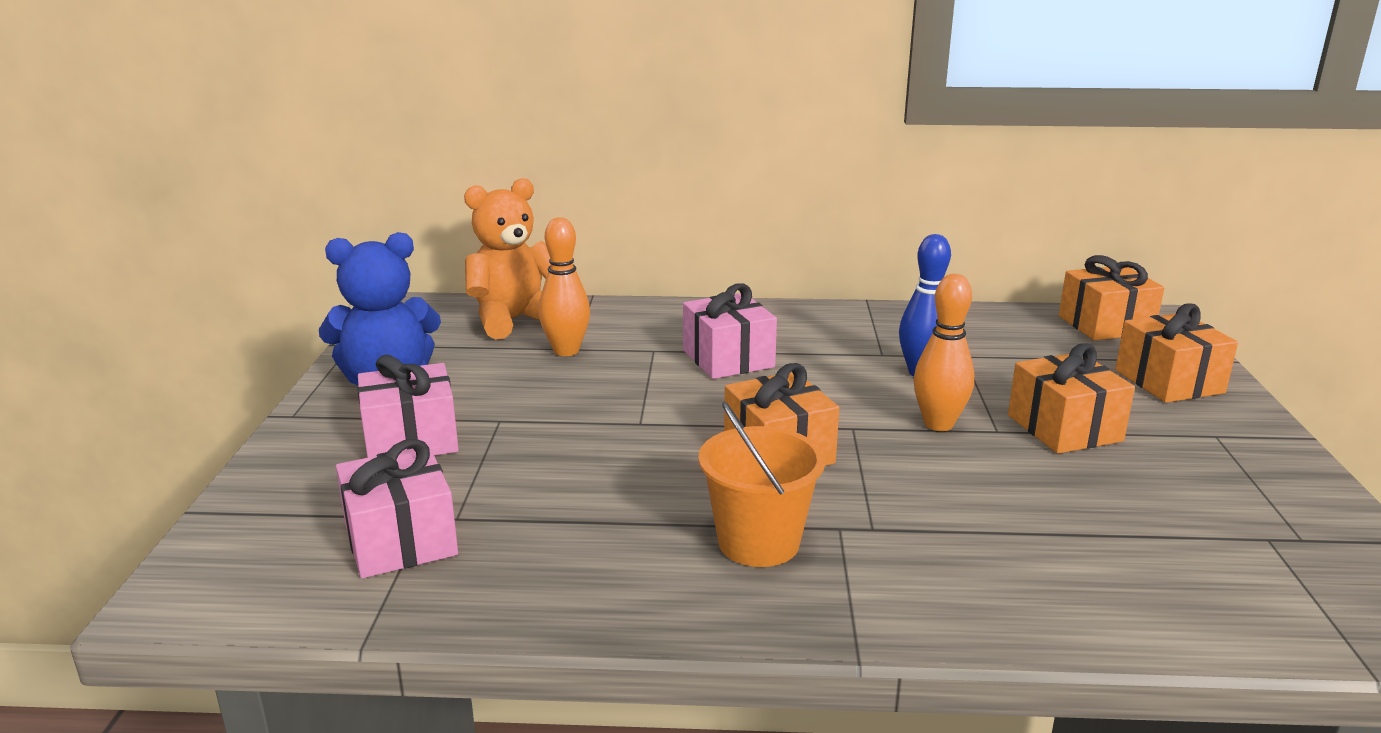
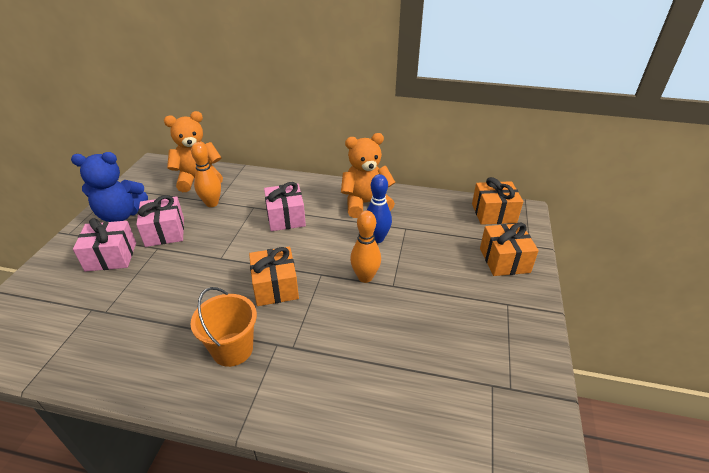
camera: 10 degrees right, 15 degrees up
pink gift [336,439,458,578] -> pink gift moved to [136,195,184,247]
orange gift [1008,344,1135,454] -> none
none -> orange teddy bear [341,133,396,218]

